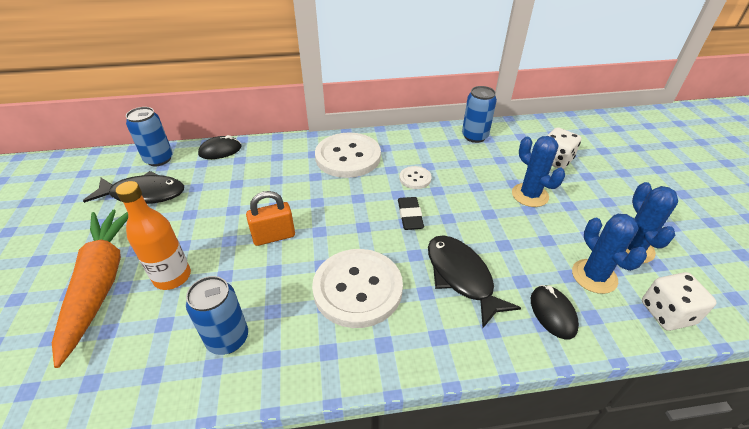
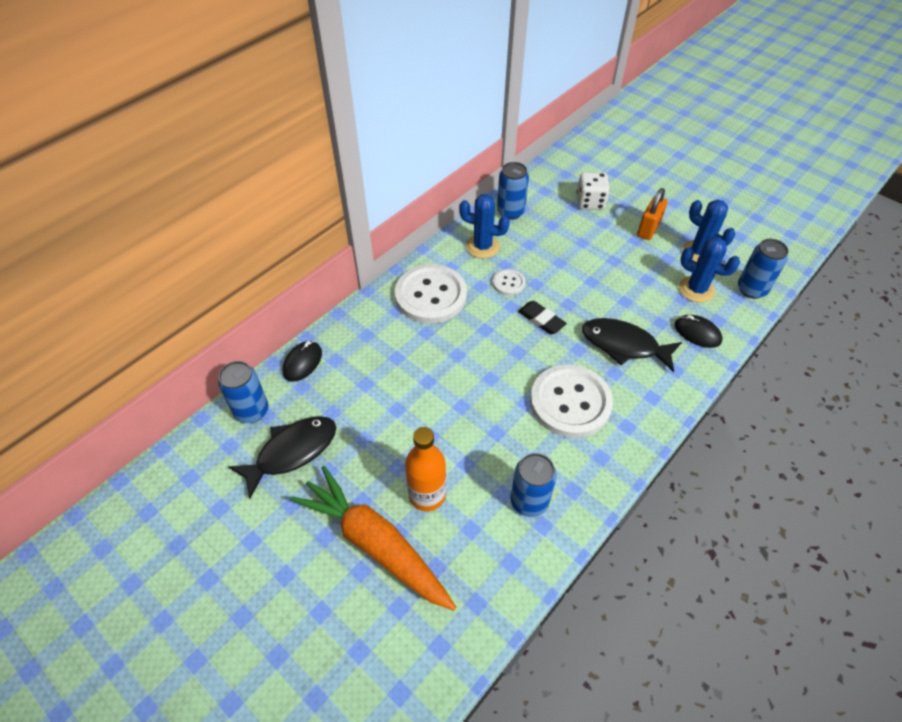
camera: 40 degrees left, 10 degrees up
orange padlock [246,191,295,246] -> orange padlock moved to [637,188,668,240]
blue cactus [512,136,565,207] -> blue cactus moved to [459,194,510,259]
white dice [642,272,717,331] -> blue can [738,239,789,299]

